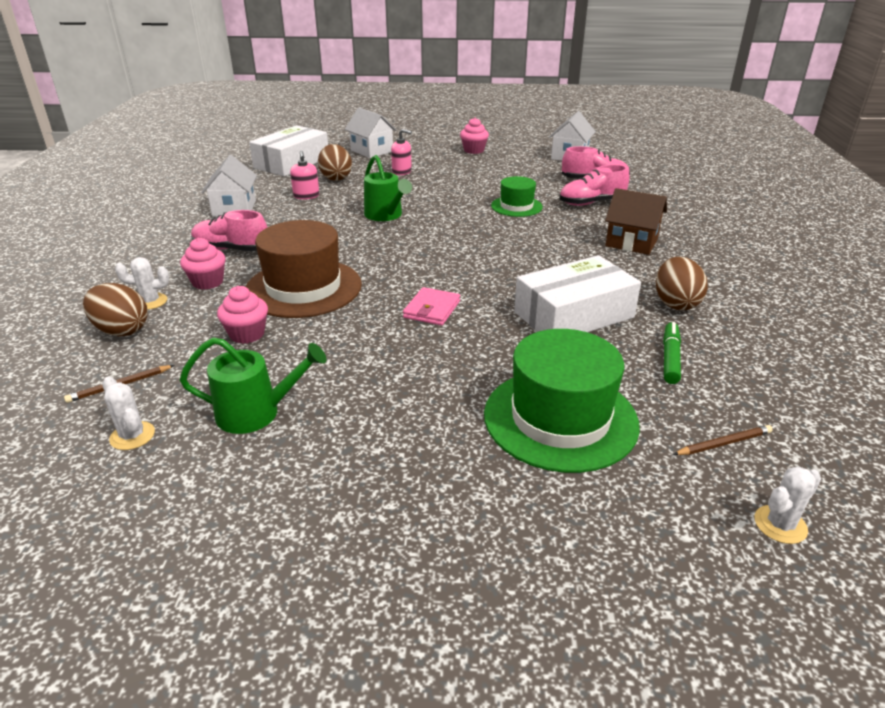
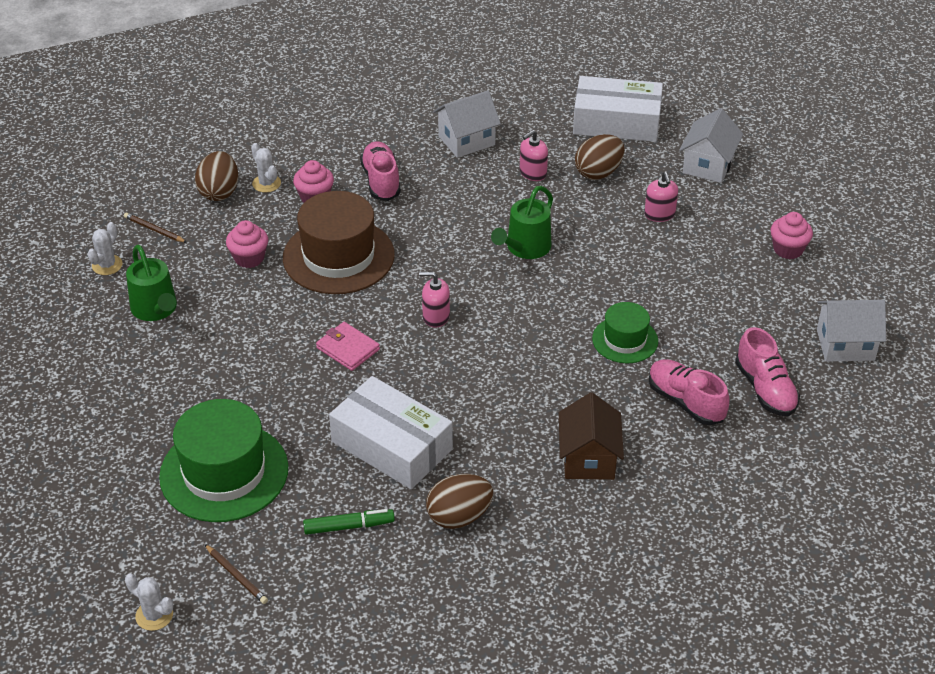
camera: 65 degrees right, 10 degrees up
pink wallet [403,287,460,326] -> pink wallet turned 45 degrees clockwise [316,322,380,371]
none -> pink soap dispenser [419,271,450,327]

